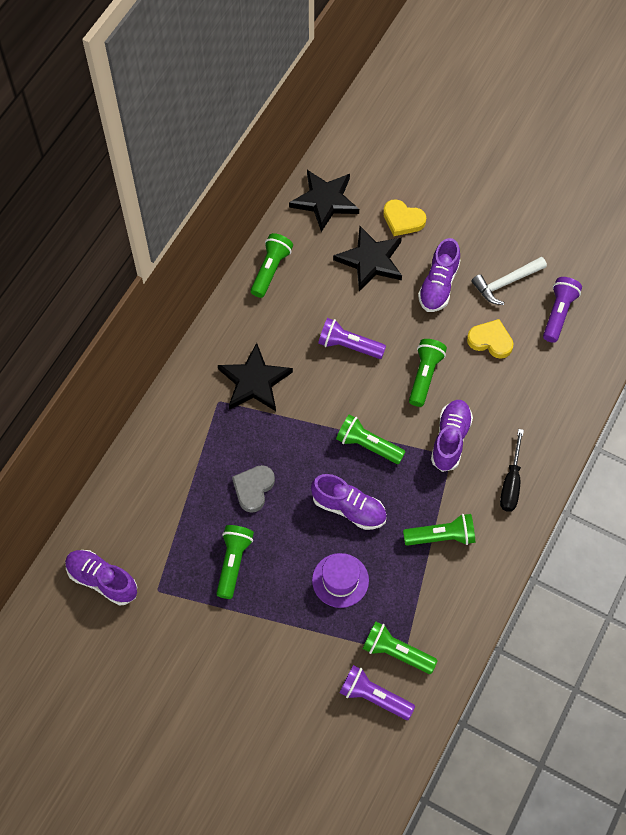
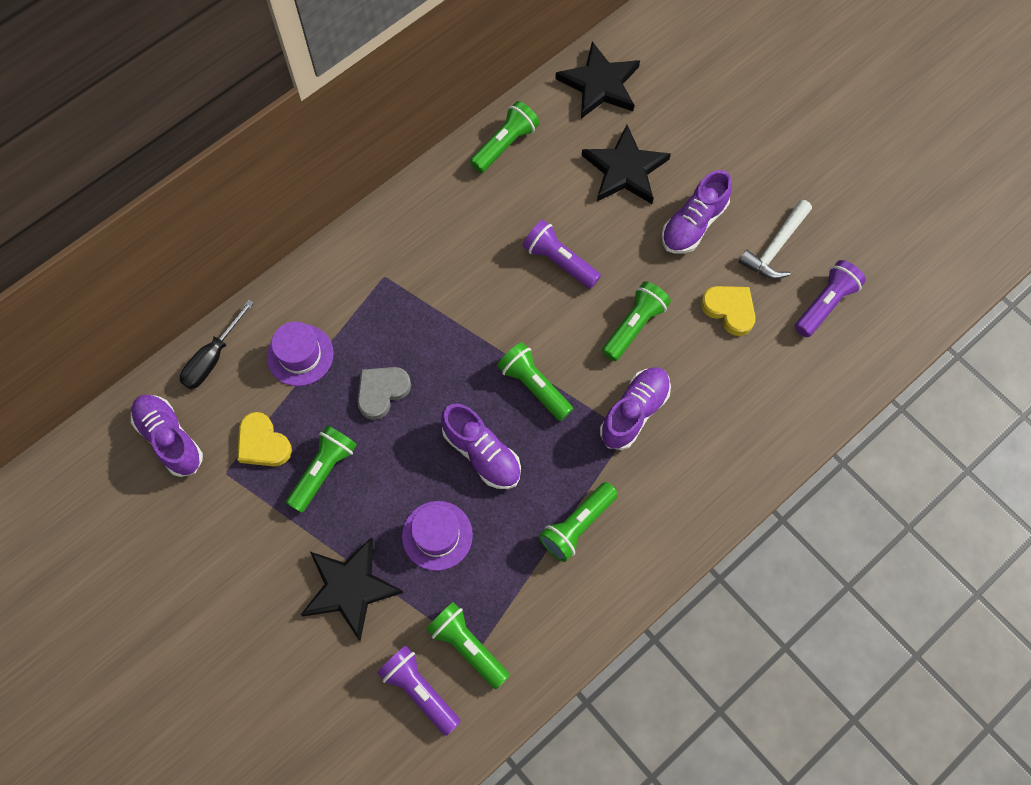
camera: 20 degrees right, 5 degrees up
black star [218,343,293,411] -> black star moved to [301,537,403,641]
yellow heart [383,199,426,236] -> yellow heart moved to [237,412,292,466]
green flashlight [403,514,475,546] -> green flashlight turned 120 degrees clockwise [539,482,618,562]
white hammer [472,257,547,305] -> white hammer turned 45 degrees counterclockwise [739,200,812,279]
black screwdriver [500,429,524,511] -> black screwdriver moved to [180,300,254,389]
none -> purple hat [267,322,334,386]

